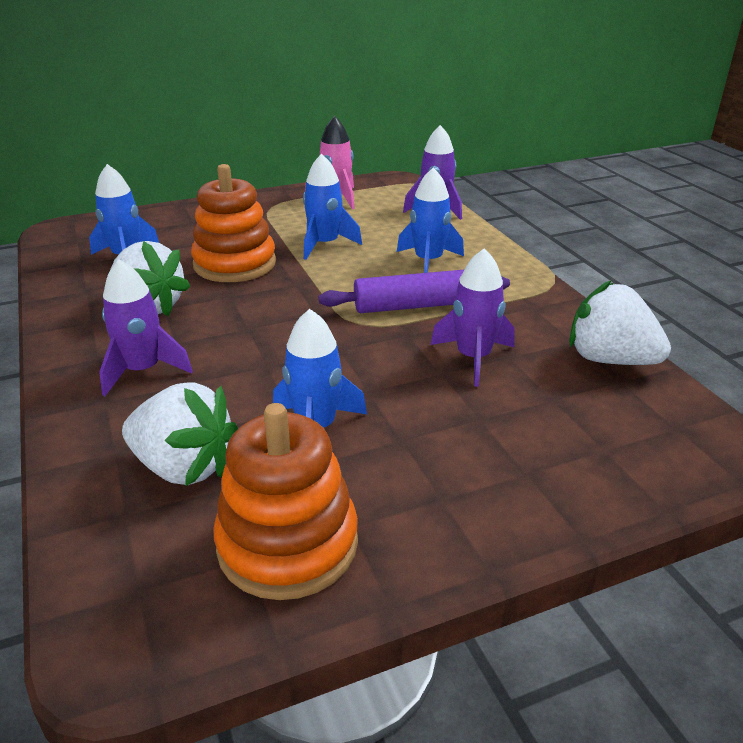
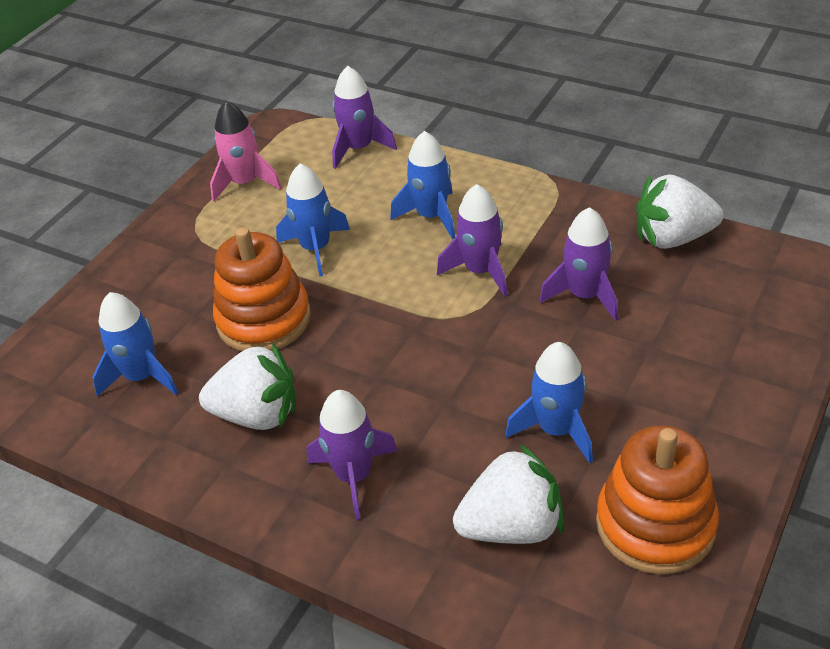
camera: 35 degrees left, 10 degrees up
purple rolling pin [319,270,510,313] -> purple rocket [437,184,507,297]

